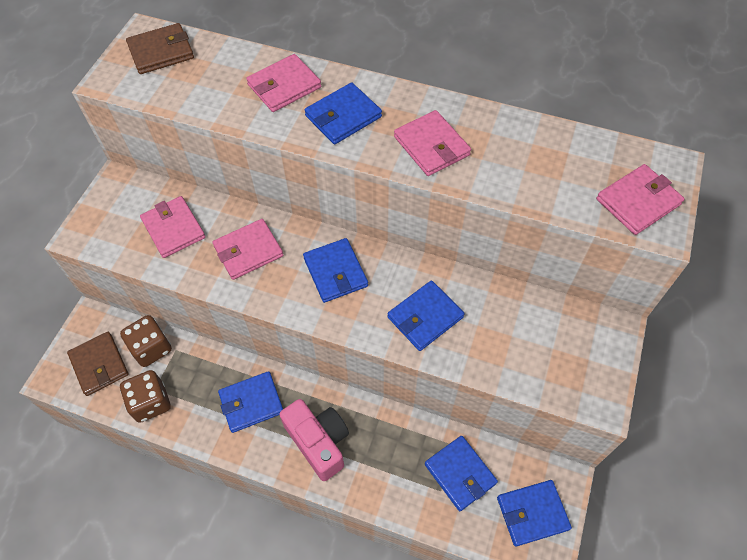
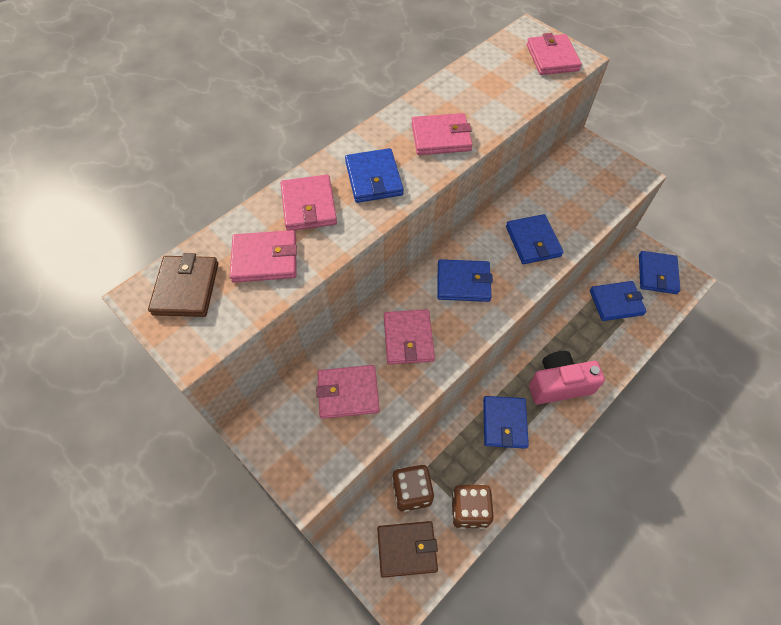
camera: 65 degrees left, 0 degrees up
none -> pink wallet [230,230,297,283]

